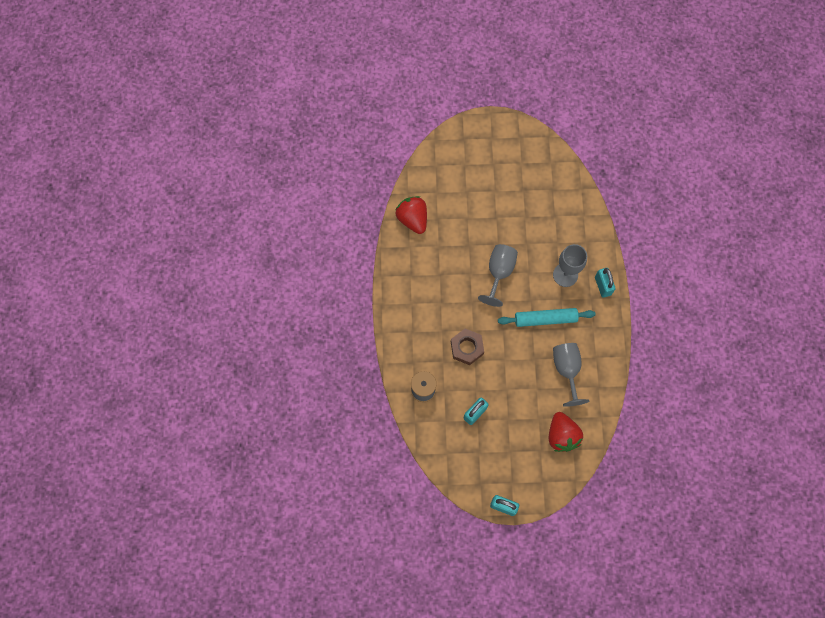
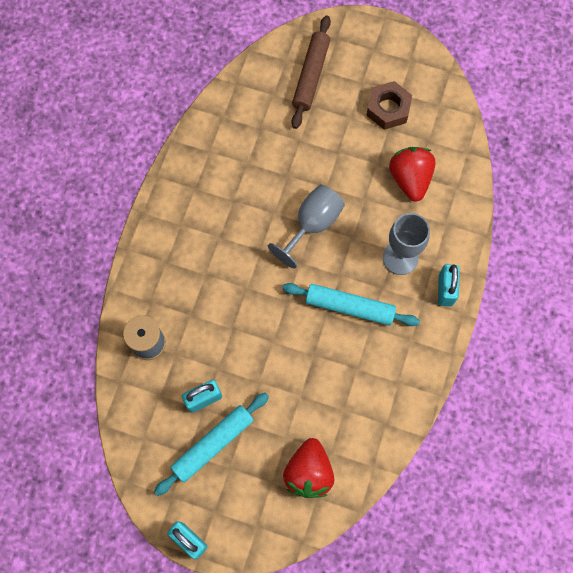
camera: 20 degrees right, 0 degrees up
red strawberry [395,196,427,234] -> red strawberry moved to [389,147,436,202]
brown nut [451,329,484,365] -> brown nut moved to [366,81,412,130]
grey goblet [553,343,589,407] -> none
none -> turquoise rolling pin [154,393,269,496]
none -> brown rolling pin [292,15,331,129]

